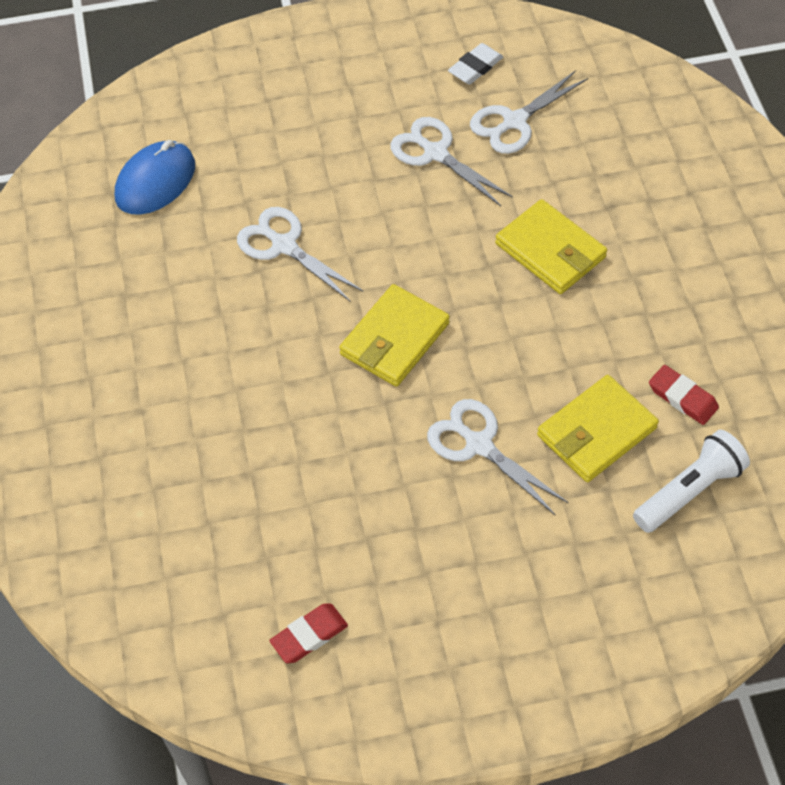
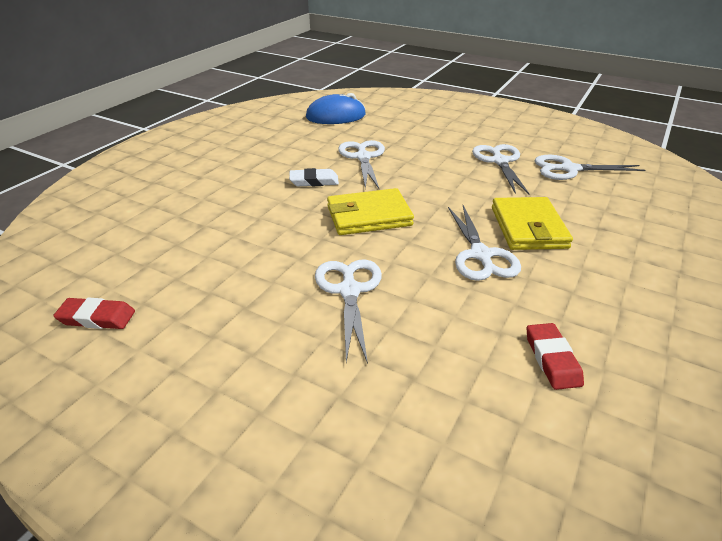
camera: 40 degrees right, 20 degrees down
white eraser [448,43,503,84] -> white eraser moved to [289,168,339,186]
yellow wallet [537,375,659,482] -> none
white flashlight [633,430,750,533] -> none
none -> white scissors [448,205,521,281]

